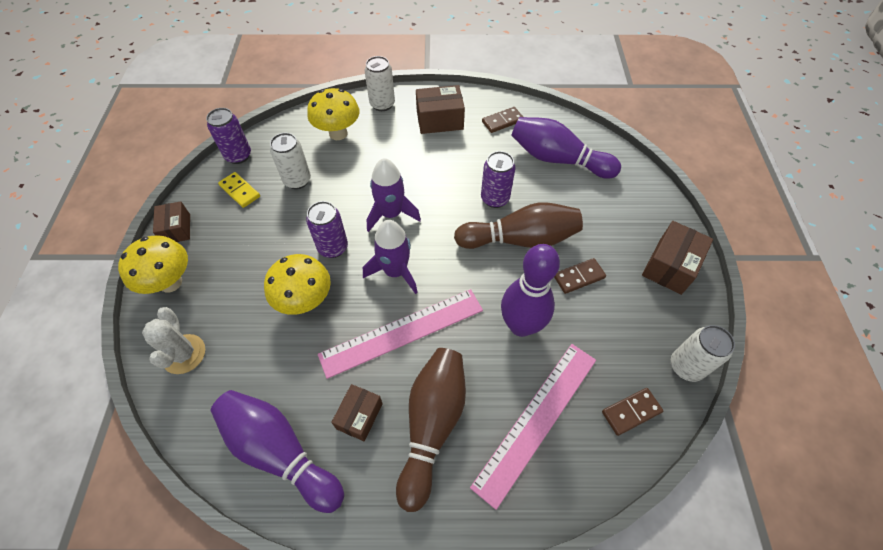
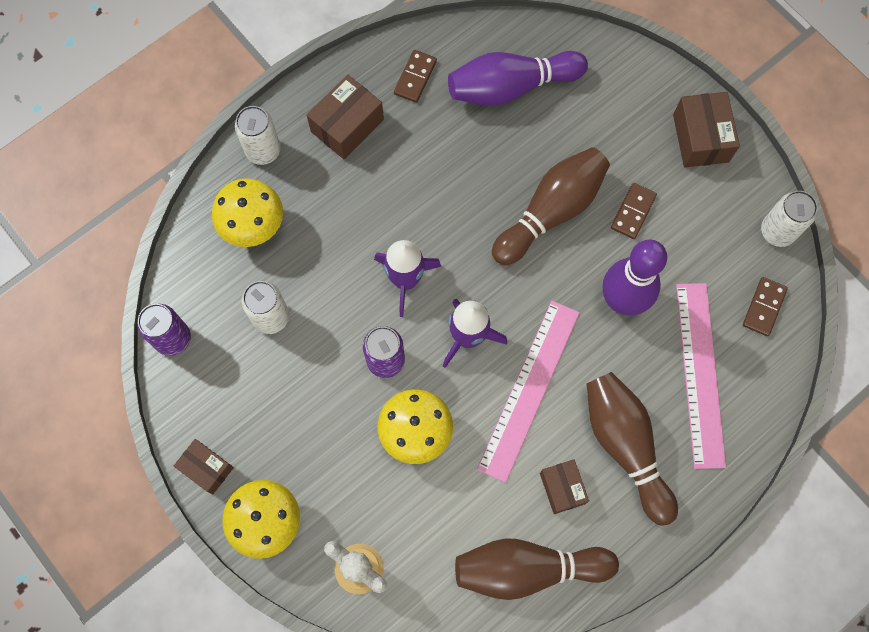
camera: 40 degrees left, 15 degrees up
purple bowling pin [210,390,344,513] -> brown bowling pin [455,538,619,600]
yellow domino [218,172,260,208] -> none
purple can [481,151,515,208] -> none

